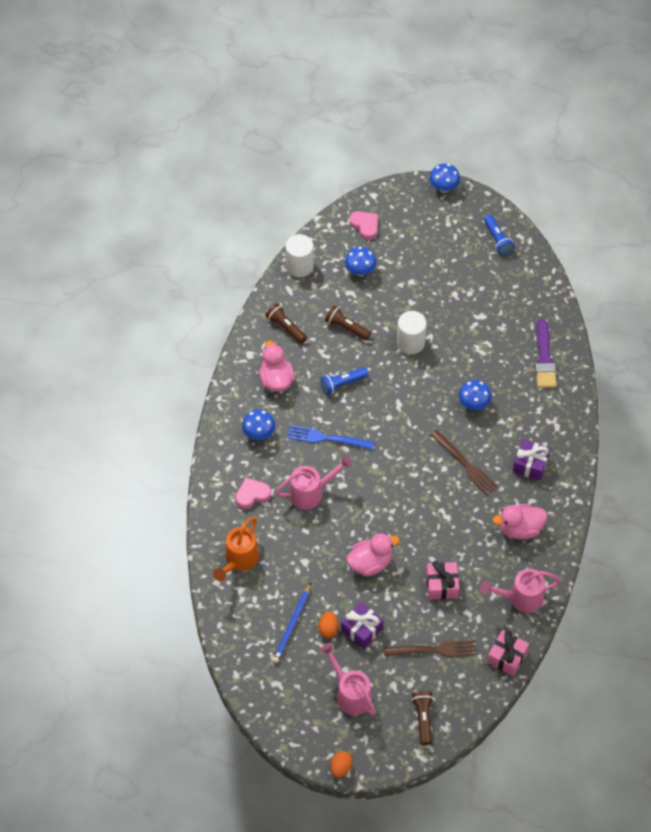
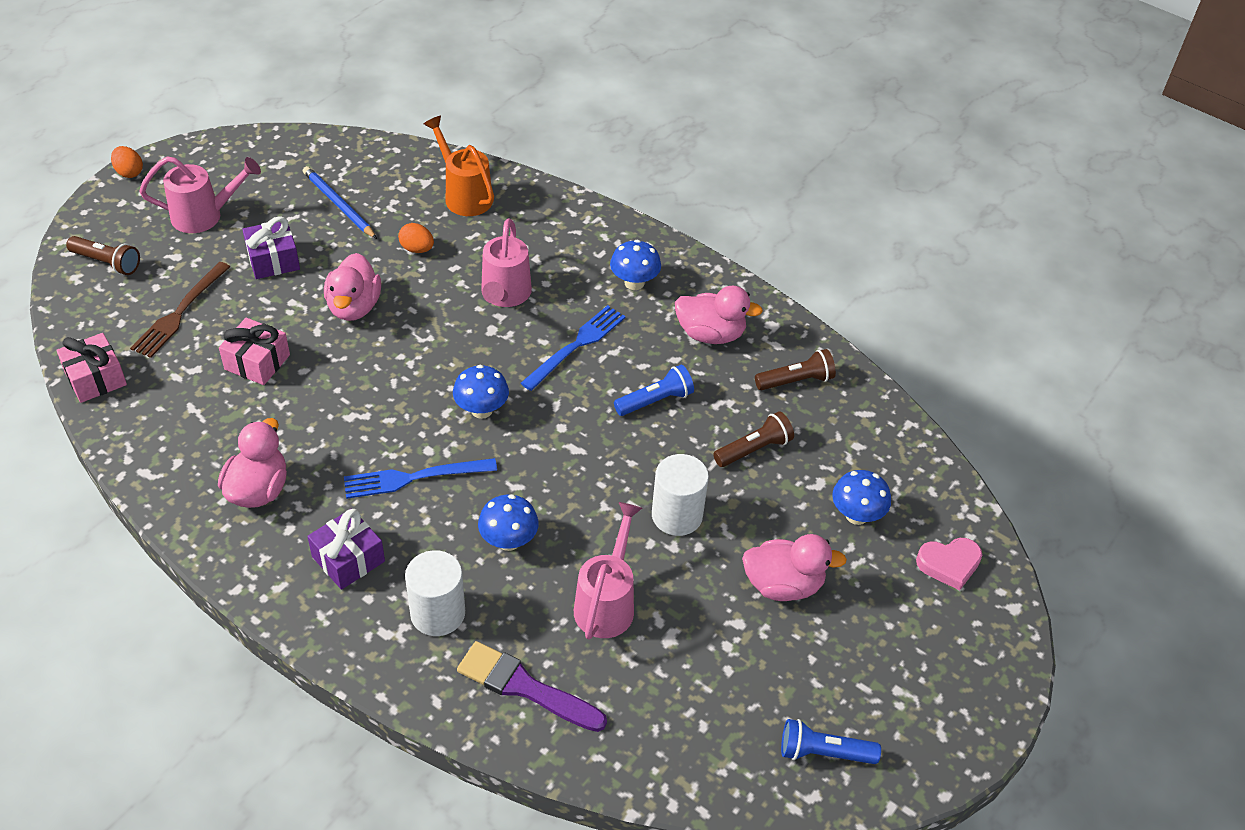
camera: 115 degrees right, 10 degrees down
pink heart [235,478,271,509] -> none
white cylinder [285,234,314,277] -> white cylinder moved to [405,550,465,636]
orange egg [318,611,339,638] -> orange egg moved to [398,223,434,253]
blue flashlight [320,367,368,395] -> blue flashlight turned 60 degrees clockwise [614,365,694,416]
blue mushroom [429,164,460,193] -> blue mushroom moved to [453,365,509,419]
brown fork [431,430,498,495] -> blue fork [344,458,497,499]
pink watering can [480,569,561,613] -> pink watering can moved to [574,502,642,639]
none -> pink duck [742,534,847,601]

